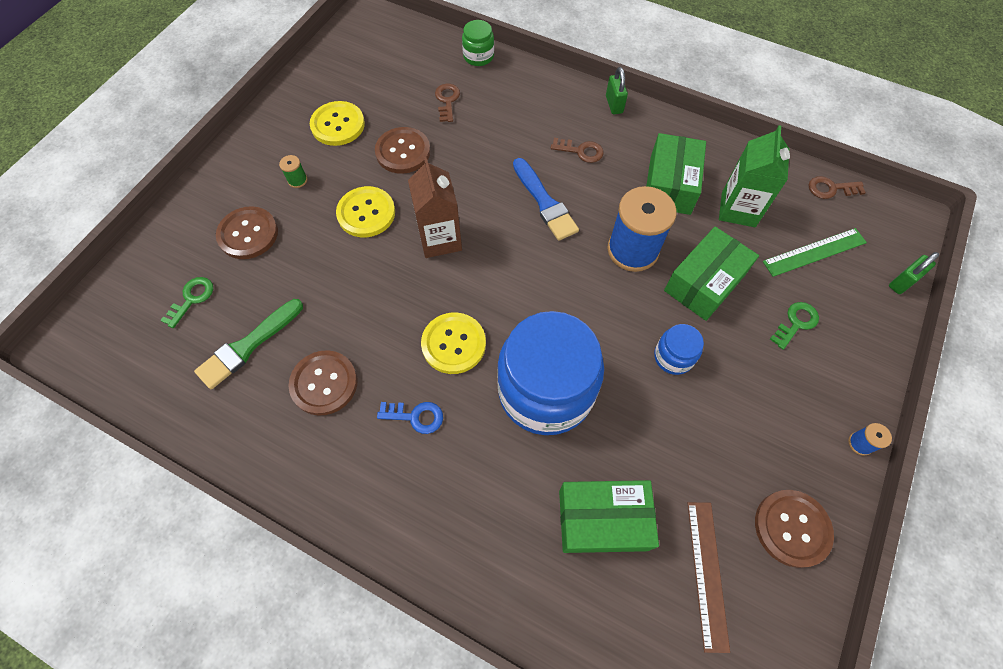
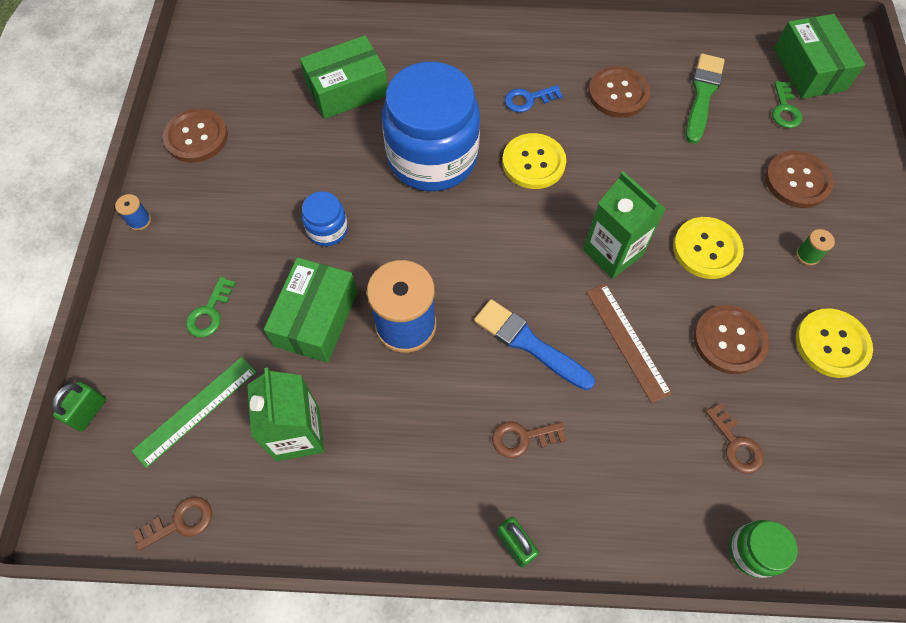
camera: 155 degrees right, 0 degrees up
brown carton [408,157,462,258] -> green carton [583,172,666,279]
green box [646,133,706,215] -> green box moved to [774,14,865,99]
brown ruler [688,502,730,653] -> brown ruler moved to [586,284,672,403]

